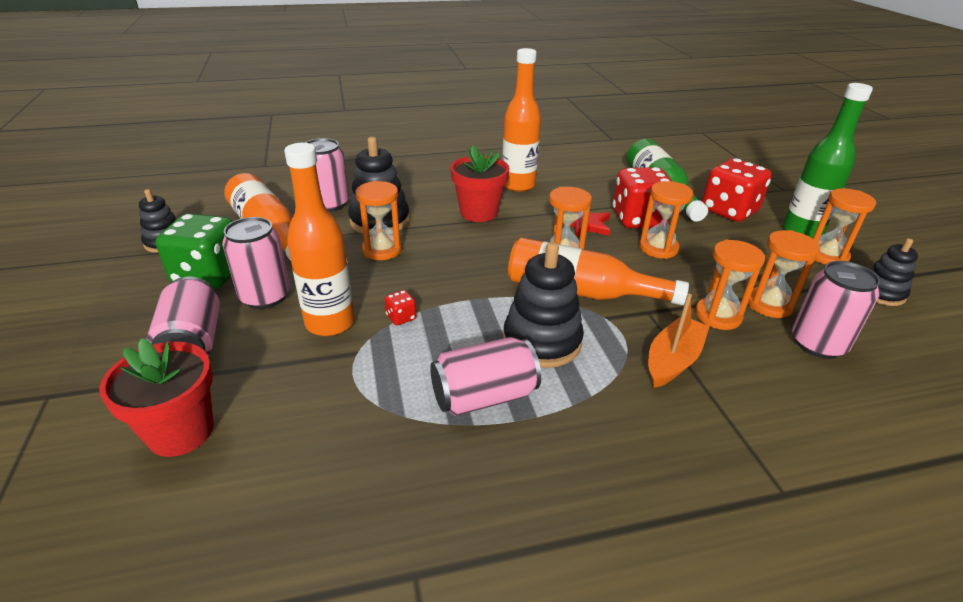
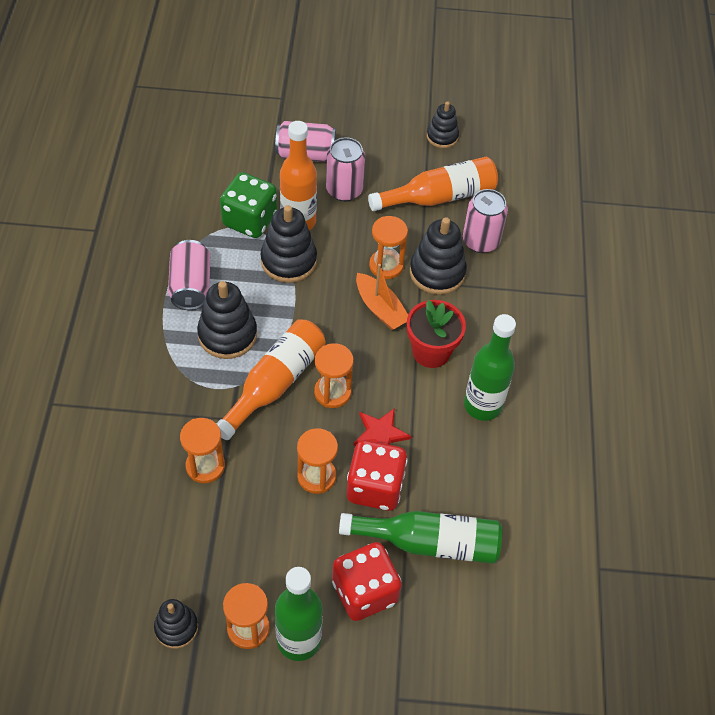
camera: 105 degrees right, 20 degrees up
red flower pot [99,338,214,457] -> none
green dice [156,213,233,289] -> green dice moved to [220,172,277,238]
red dice [385,290,417,325] -> black stacking toy [260,205,317,283]
orange bottle [502,48,541,192] -> green bottle [464,314,516,421]
orange boat [648,294,710,388] -> orange boat moved to [356,264,408,330]
orange hourglass [748,230,820,318] -> none
pink can [792,261,880,359] -> none

